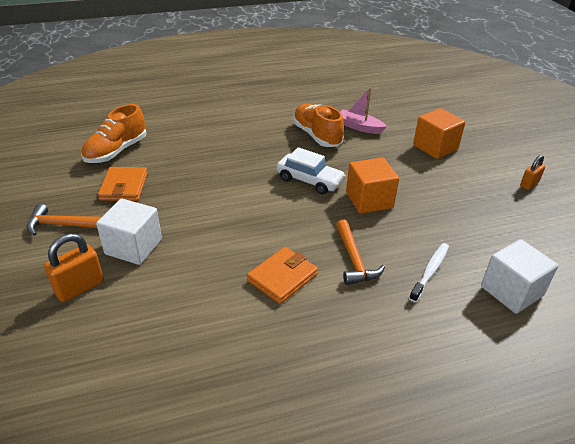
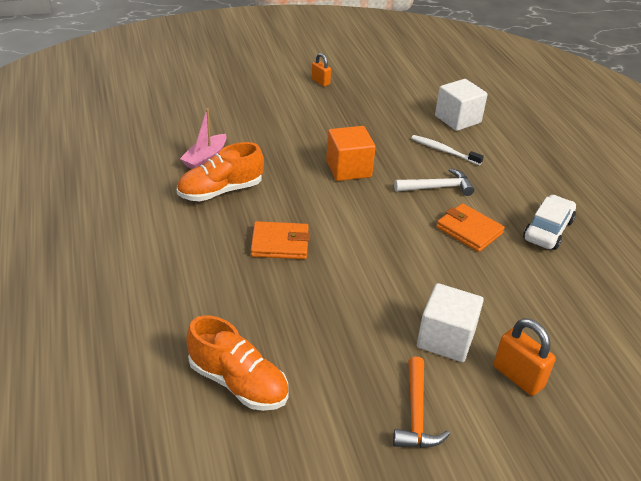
camera: 90 degrees left, 0 degrees up
orange wallet [98,167,148,201] -> orange wallet moved to [251,221,310,259]
white car [276,147,346,194] -> white car moved to [523,195,576,250]
orange hammer [336,220,385,285] -> white hammer [394,168,474,196]
orange cube [413,108,465,159] -> none

